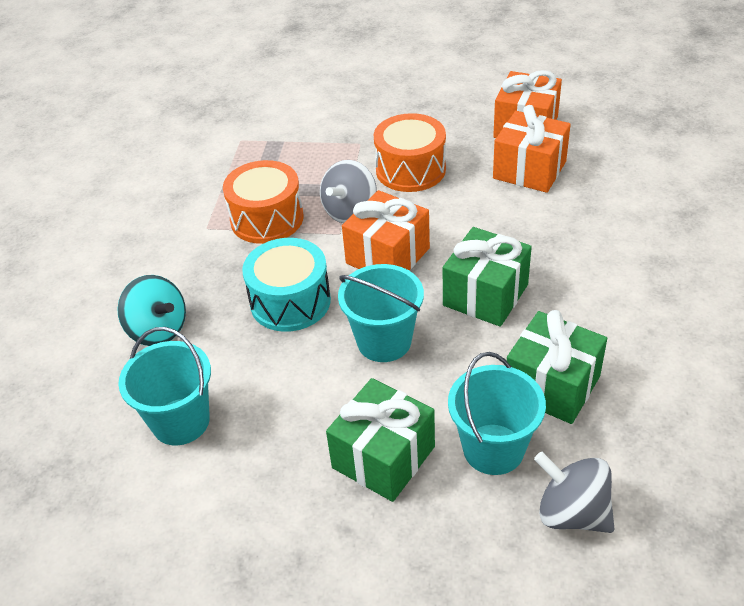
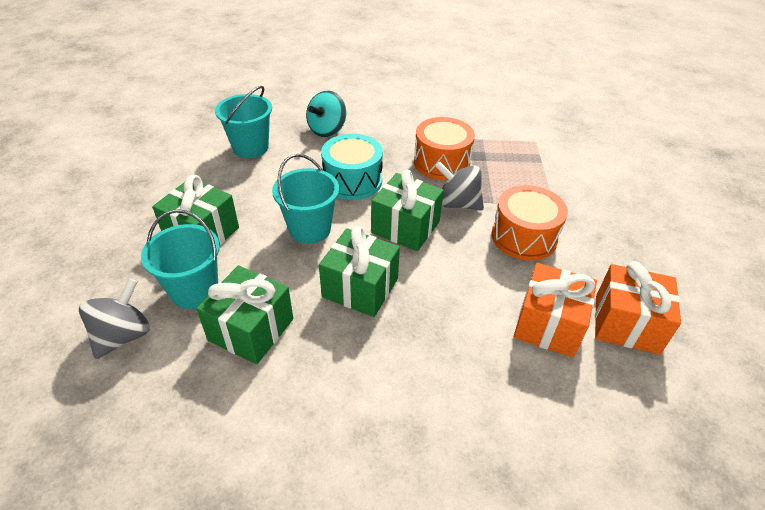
camera: 80 degrees right, 0 degrees up
orange gift [342,190,430,270] -> green gift [371,170,444,251]

